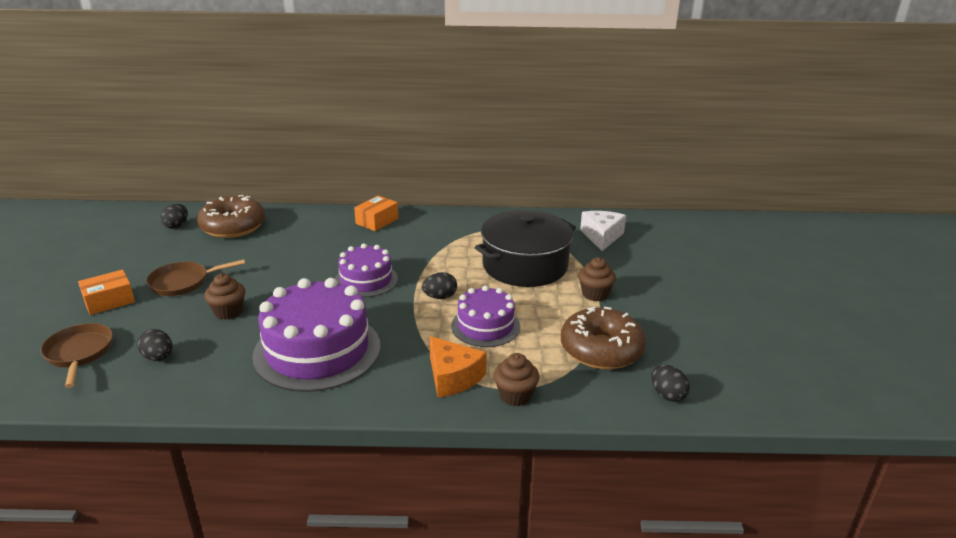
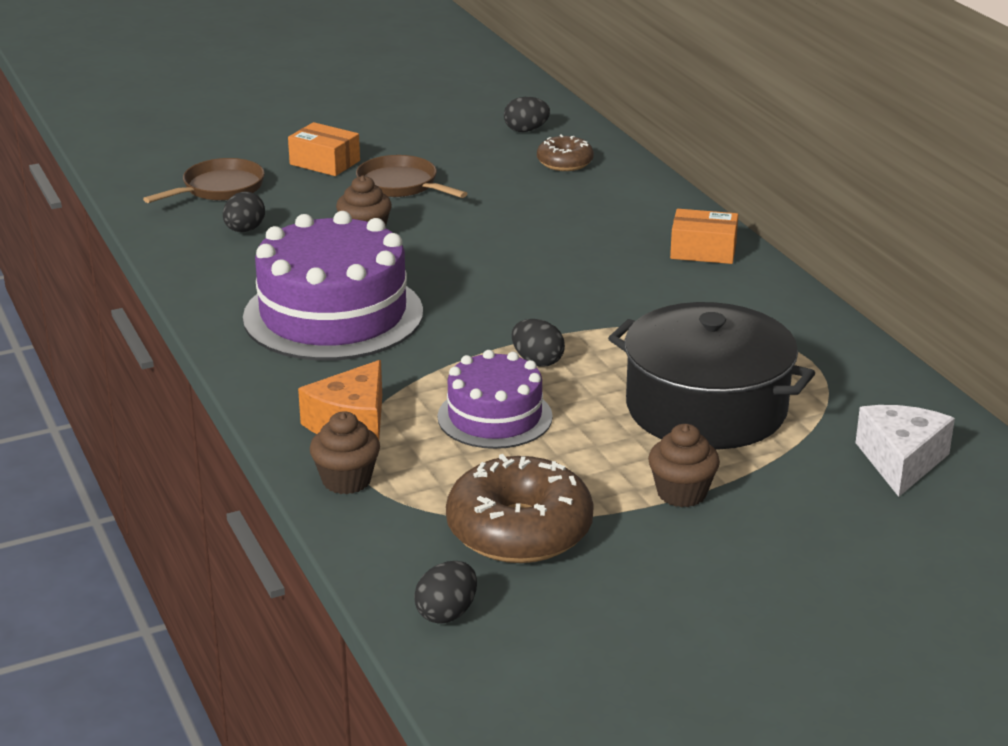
camera: 65 degrees right, 0 degrees up
brown donut [197,195,265,238] -> brown donut [537,135,594,171], size x0.55
purple cake [335,244,398,297] -> none
white cheese [580,211,626,251] -> white cheese turned 60 degrees counterclockwise [856,405,955,497]

